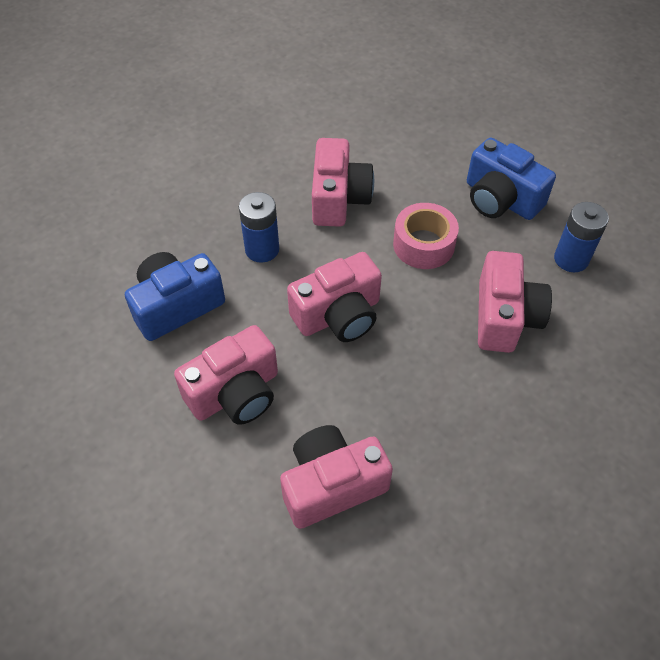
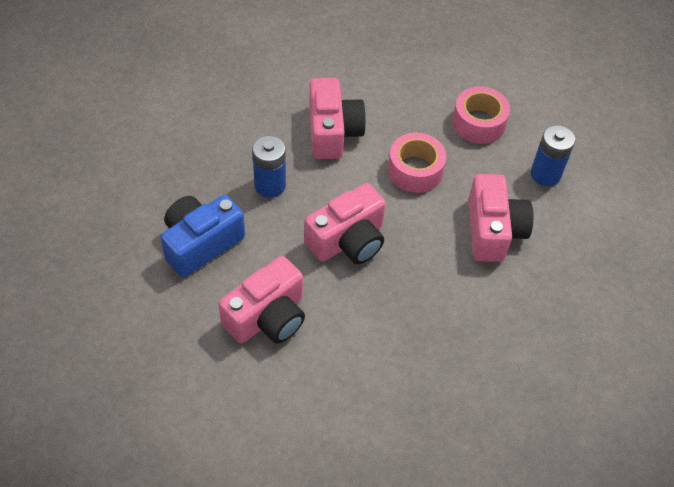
camera: 10 degrees left, 0 degrees up
pink camera [280,425,393,529] -> none
blue camera [467,137,556,220] -> pink tape [452,86,510,144]

